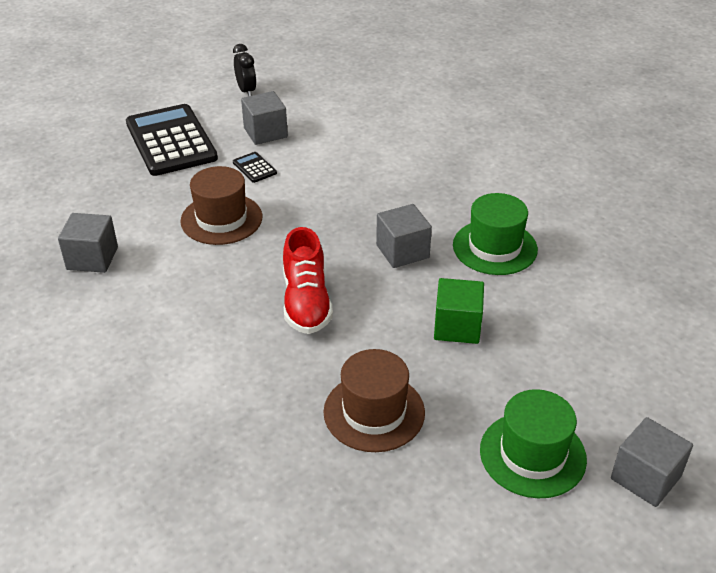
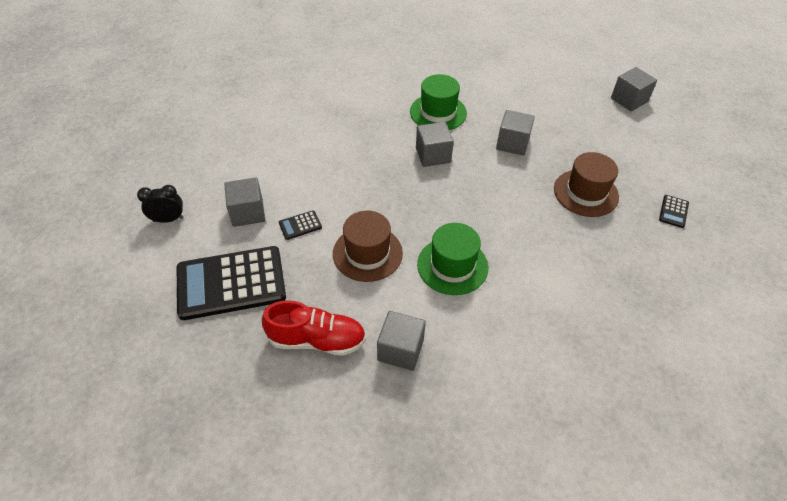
camera: 80 degrees left, 10 degrees up
red shoe [283,227,333,334] -> red shoe moved to [262,300,366,356]
green cube [434,278,484,344] -> grey cube [496,110,535,156]
green hat [480,389,587,498] -> green hat moved to [417,223,488,295]
none -> black calculator [659,195,689,228]

